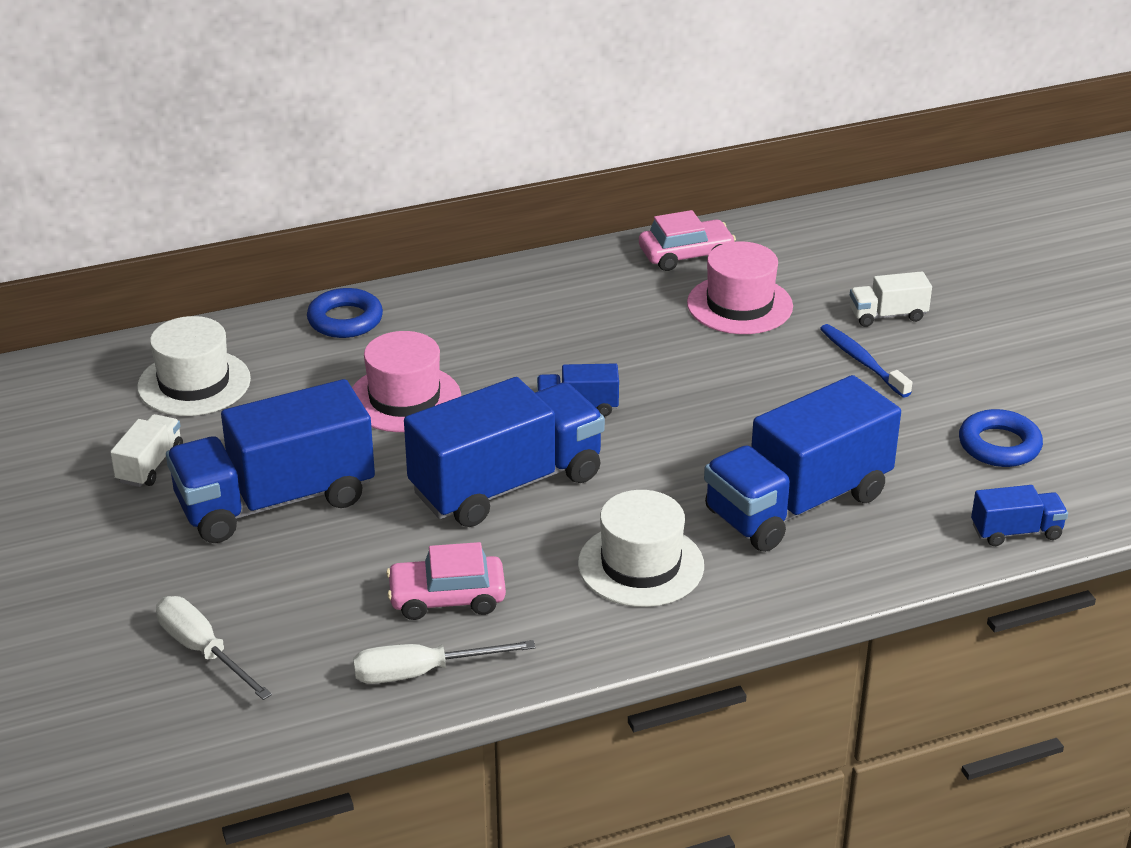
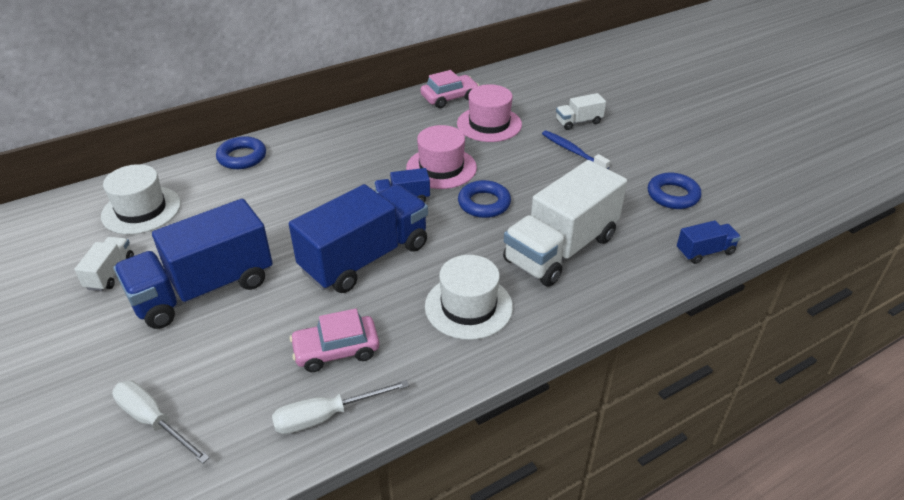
camera: 10 degrees left, 5 degrees up
pink hat [352,331,461,432] -> pink hat moved to [406,125,477,189]
blue truck [704,375,901,552] -> white truck [503,160,627,287]
none -> blue ring [458,180,511,218]

